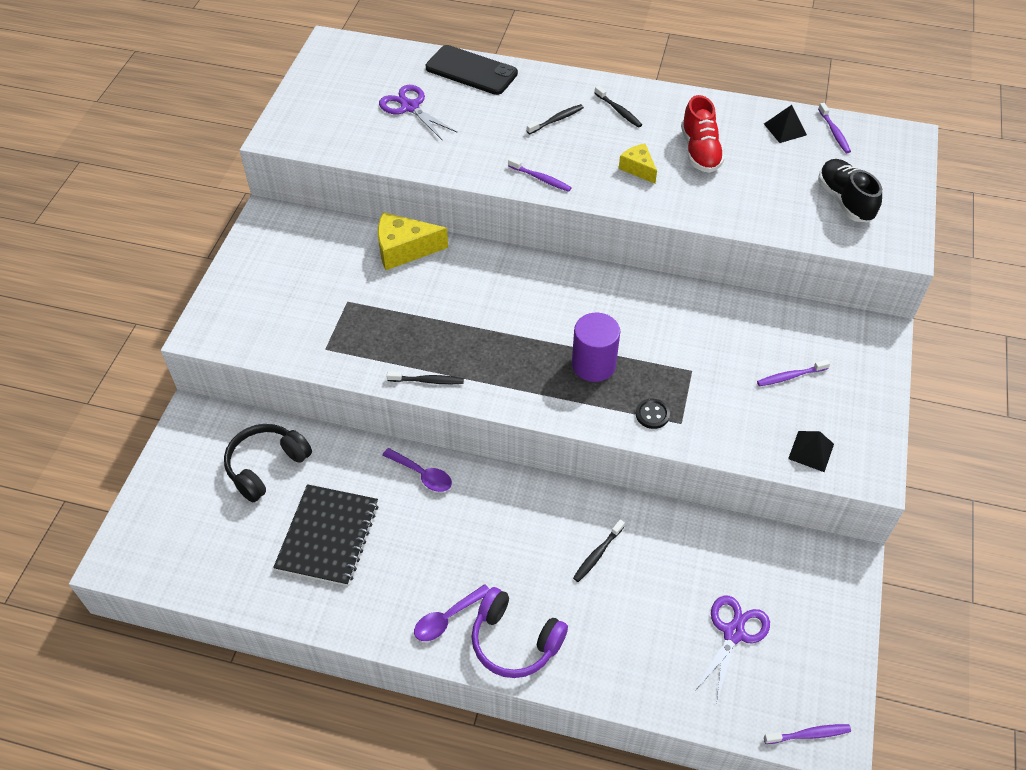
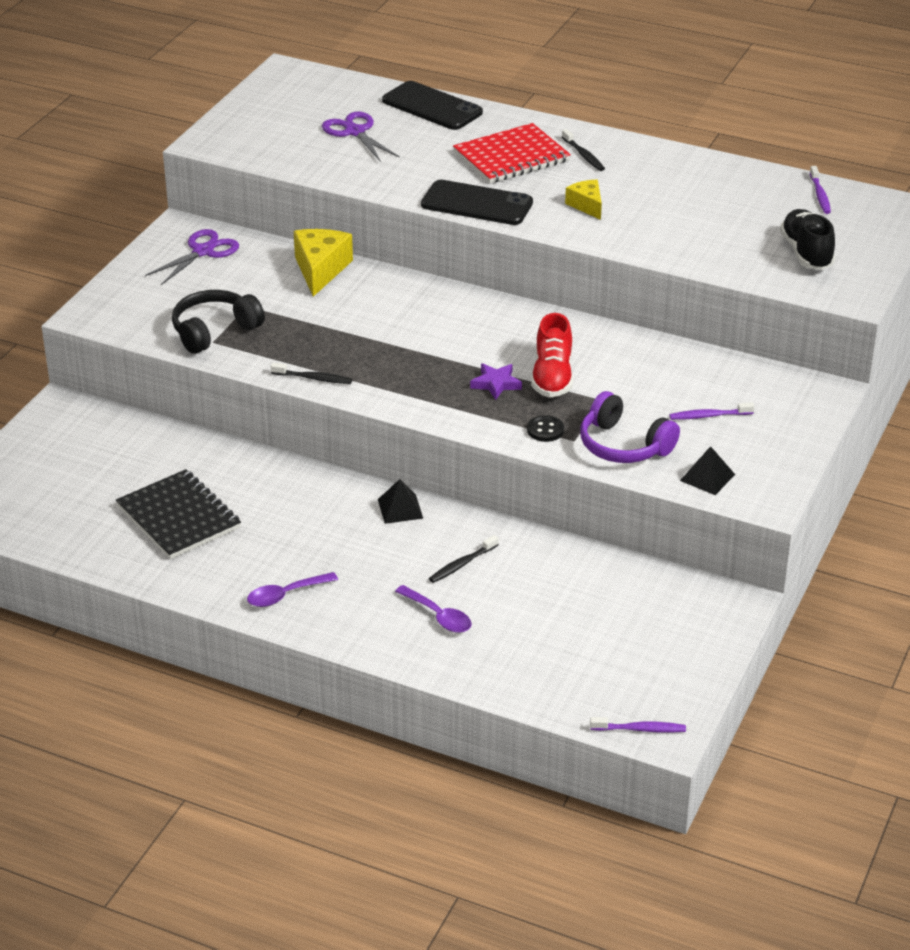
camera: 10 degrees right, 15 degrees down
black headphones [224,424,312,502] -> black headphones moved to [172,290,265,354]
black notebook [273,484,378,586] -> black notebook turned 60 degrees counterclockwise [116,469,241,559]
yellow cheese [378,212,448,270] -> yellow cheese turned 90 degrees clockwise [294,229,353,297]
purple spoon [382,448,452,492] -> purple spoon moved to [395,585,472,633]
purple headphones [471,587,568,678] -> purple headphones moved to [580,391,680,463]
purple toothbrush [508,157,572,192] -> black phone [421,180,533,225]
black toothbrush [527,104,584,134] -> red notebook [453,123,571,183]
purple cylinder [572,313,620,382] -> purple star [470,363,522,400]
red shoe [681,95,725,173] -> red shoe moved to [531,313,573,398]
purple scissors [693,596,770,705] -> purple scissors moved to [145,229,239,285]
black pyramid [764,105,807,143] -> black pyramid moved to [378,479,423,524]

